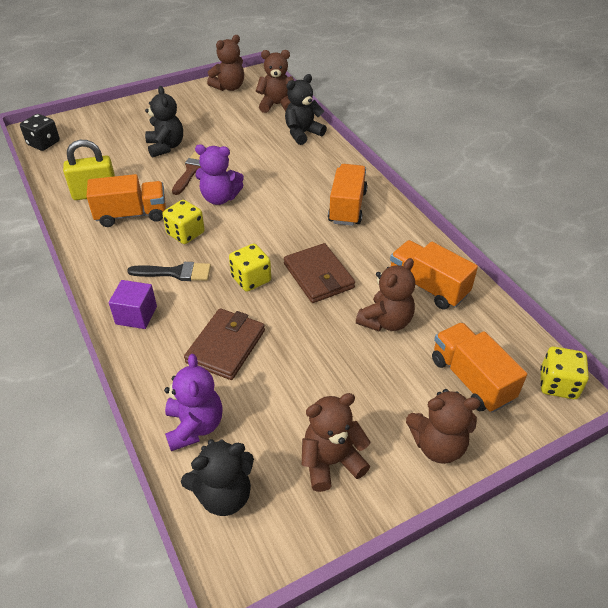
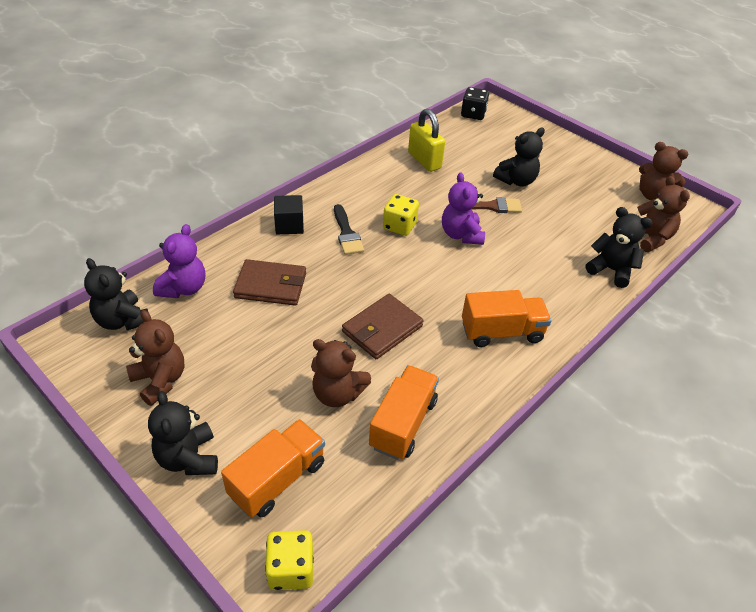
camera: 70 degrees right, 0 degrees up
orange truck [86,174,166,227] -> none
purple cube [109,280,157,329] -> black cube [274,195,304,234]
purple teddy bear [164,354,223,451] -> purple teddy bear turned 45 degrees counterclockwise [153,224,205,298]
yellow dice [229,244,271,292] -> none
brown teddy bear [406,389,481,464] -> black teddy bear [148,391,218,475]

